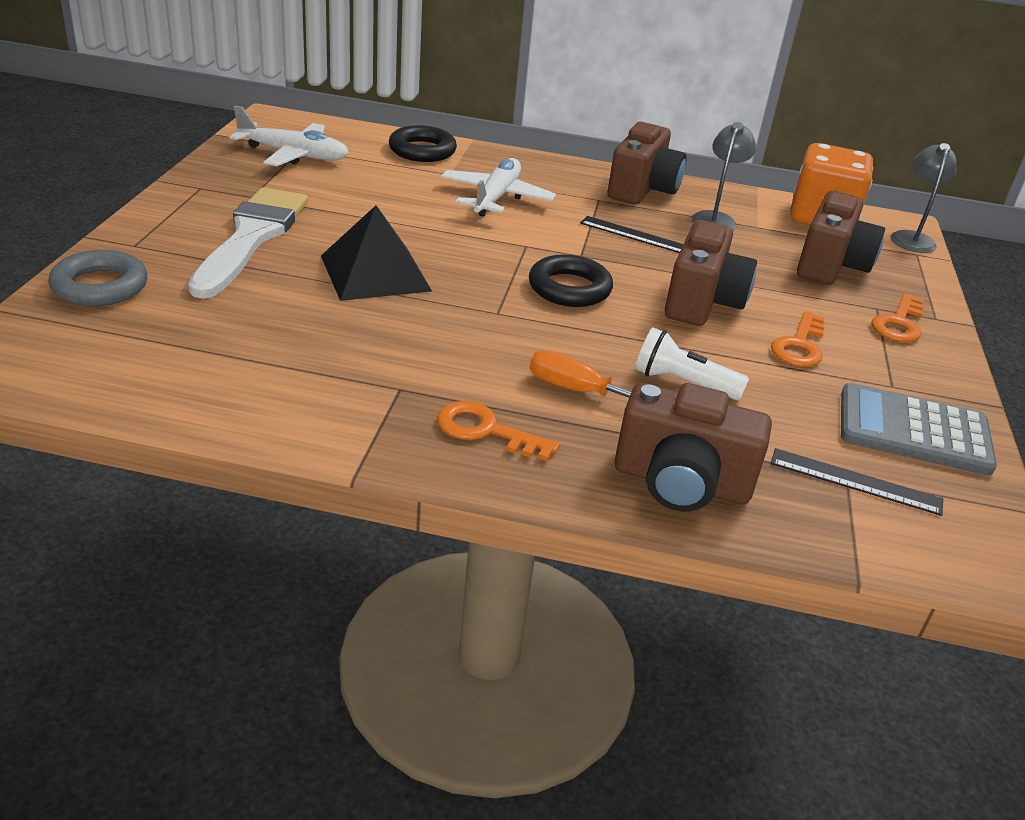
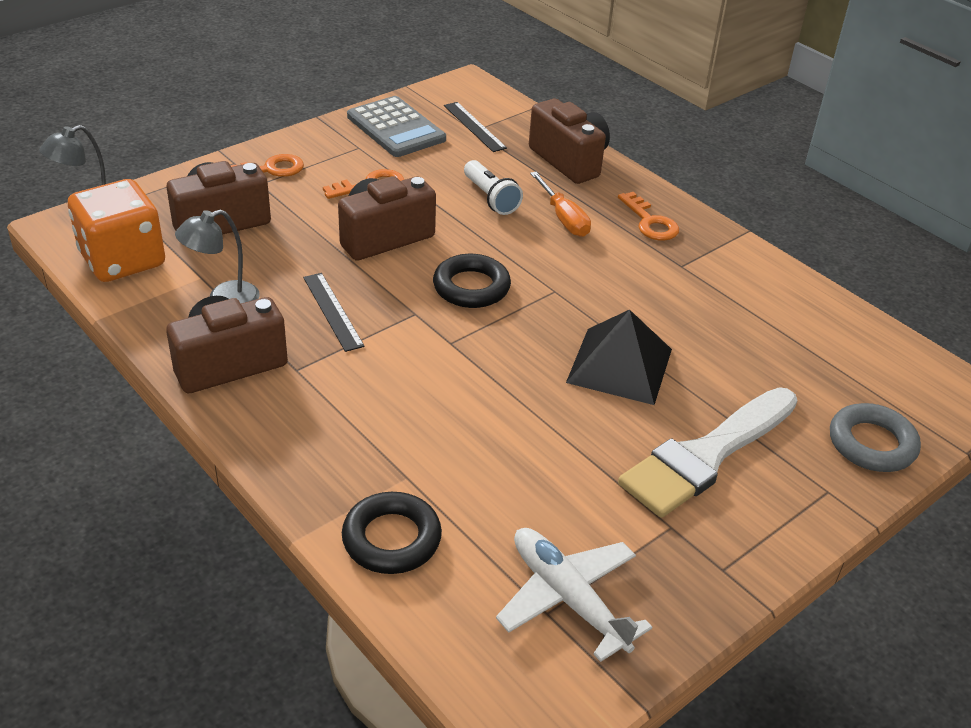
camera: 140 degrees left, 5 degrees up
white plane [441,158,556,217] -> none

